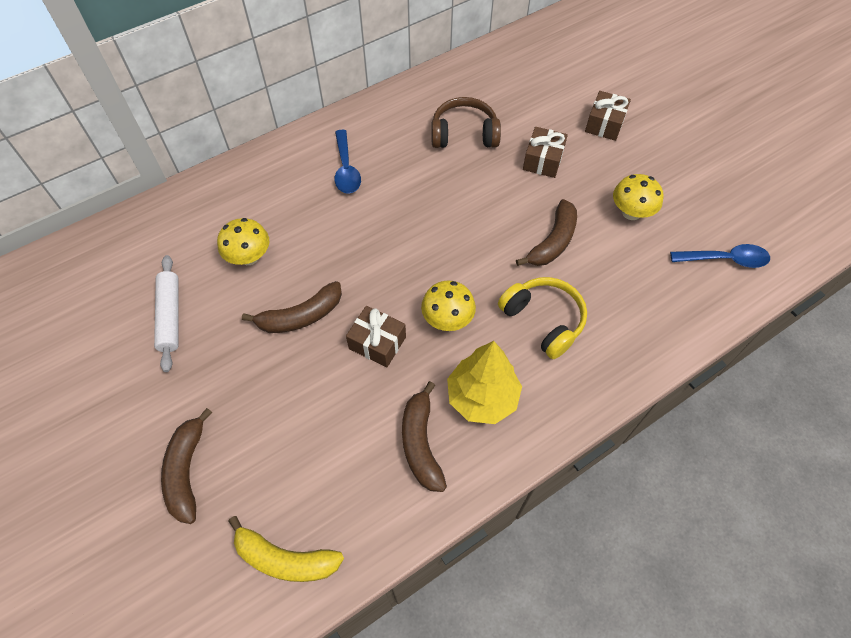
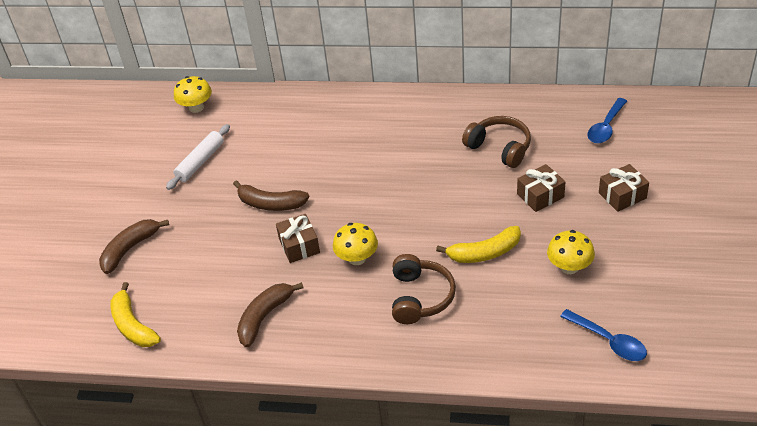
camera: 45 degrees right, 15 degrees down
yellow mushroom [217,218,269,265] -> yellow mushroom moved to [174,76,212,113]
blue spoon [335,130,361,193] -> blue spoon moved to [587,98,627,143]
yellow tree [447,341,522,424] -> none
yellow headphones [498,277,587,359] -> brown headphones [392,254,456,324]
brown banana [516,199,577,266] -> yellow banana [436,226,521,263]

